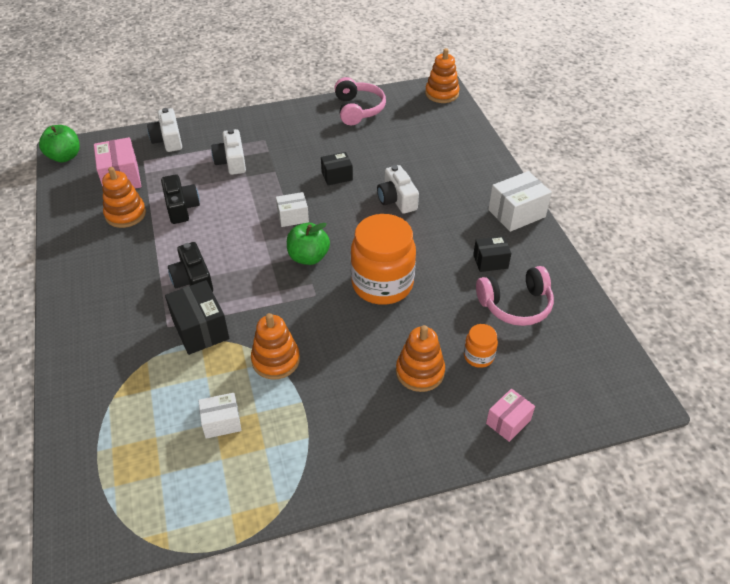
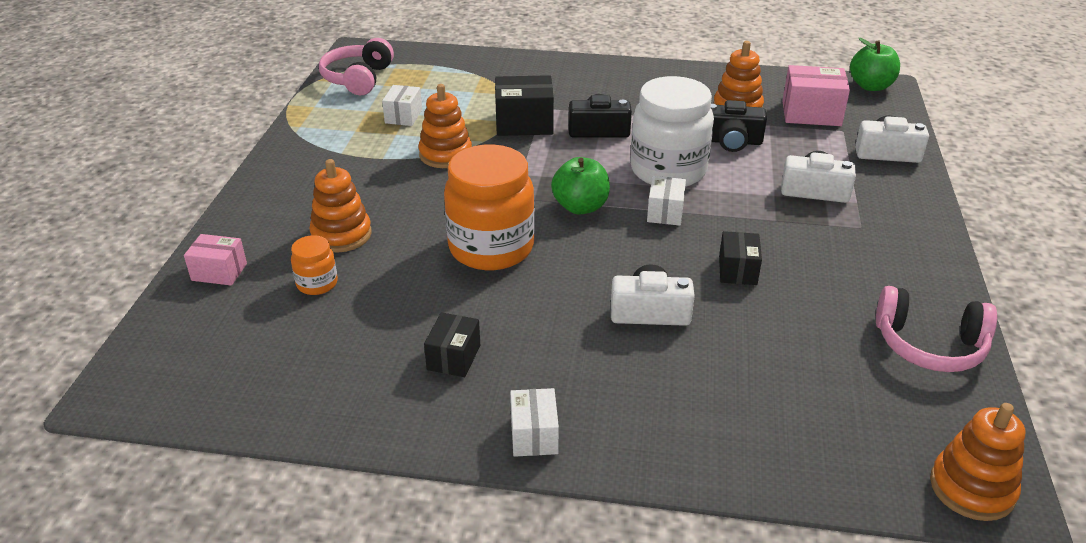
camera: 115 degrees right, 10 degrees down
pink headphones [476,266,554,326] -> pink headphones moved to [319,38,394,95]
pink box [486,389,535,442] -> pink box turned 60 degrees counterclockwise [184,234,247,286]
white box [488,171,552,232] -> white box [510,388,559,457], size x0.62
none -> white jar [630,76,714,187]

